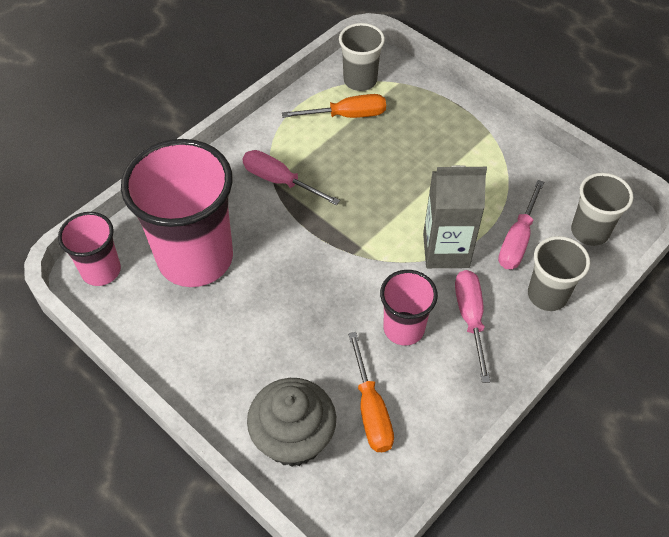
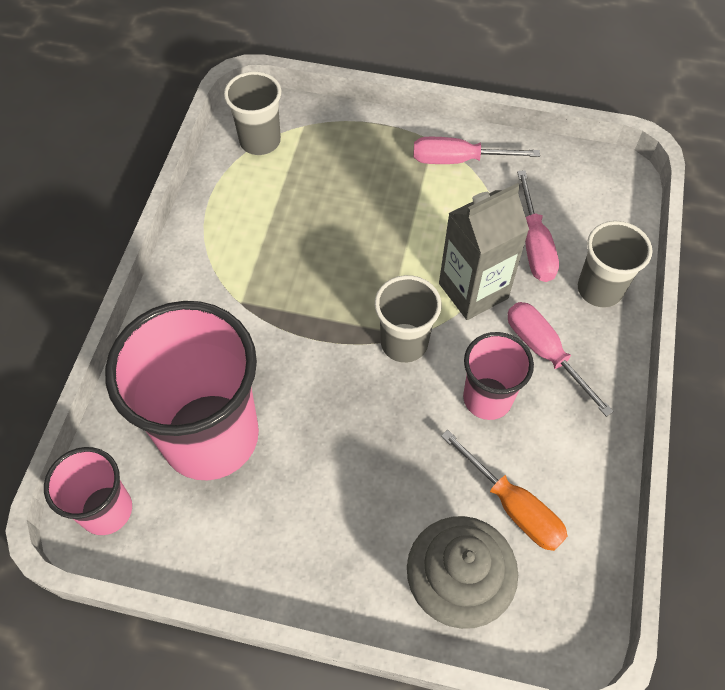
camera: 30 degrees left, 5 degrees up
pink screwdriver [242,150,340,205] -> pink screwdriver moved to [413,137,540,164]
orange screwdriver [282,94,386,118] -> none
grey cup [571,173,633,246] -> grey cup moved to [375,275,441,363]

